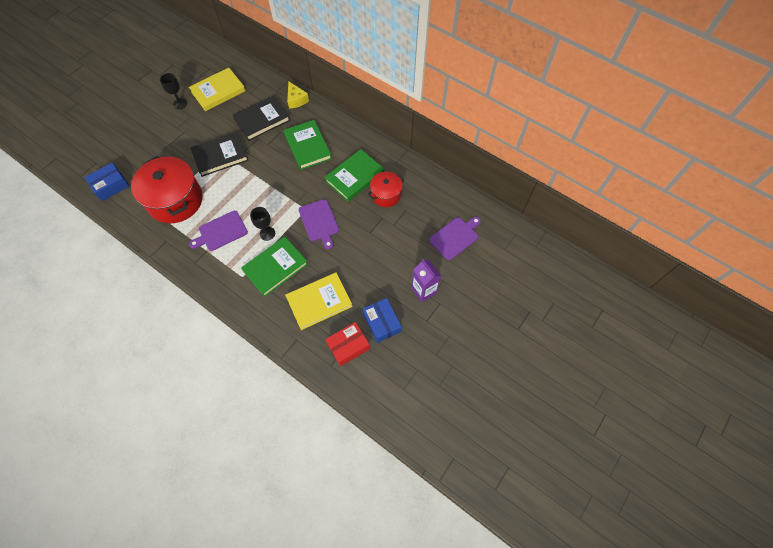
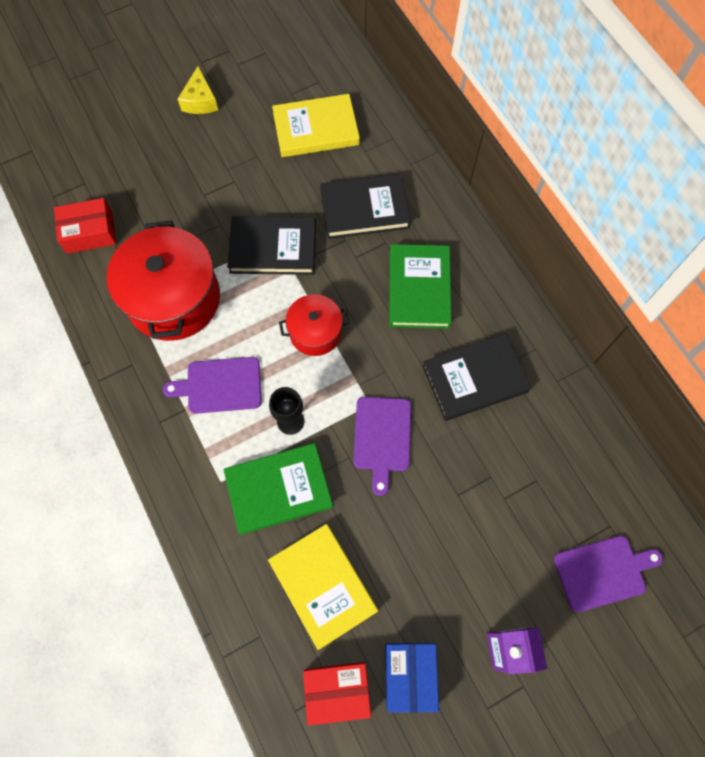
camera: 25 degrees right, 5 degrees up
blue box [84,163,129,201] -> red box [54,198,116,254]
black goblet [160,73,187,109] -> none
yellow book [285,272,353,330] -> yellow book turned 60 degrees clockwise [268,524,378,650]
yellow cheese [287,81,309,109] -> yellow cheese moved to [178,66,218,114]
green book [325,149,384,202] -> black book [422,333,531,421]
red pot [368,172,404,207] -> red pot moved to [279,294,350,356]

